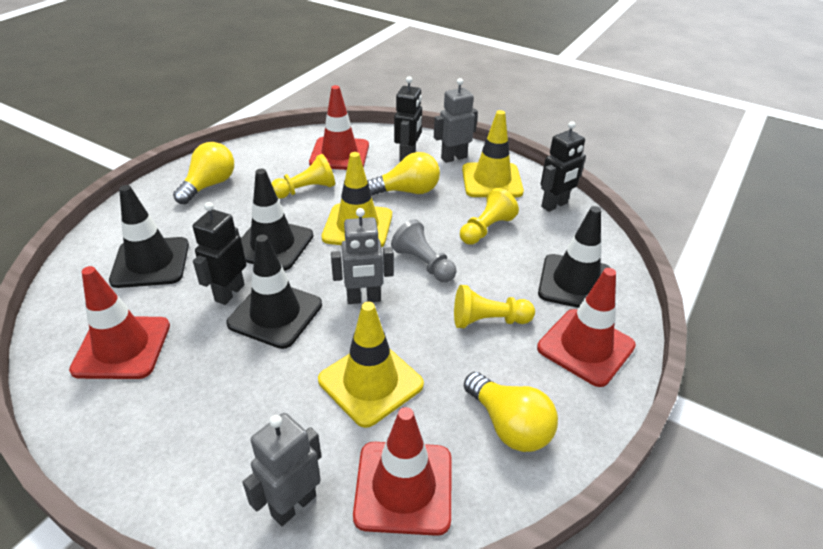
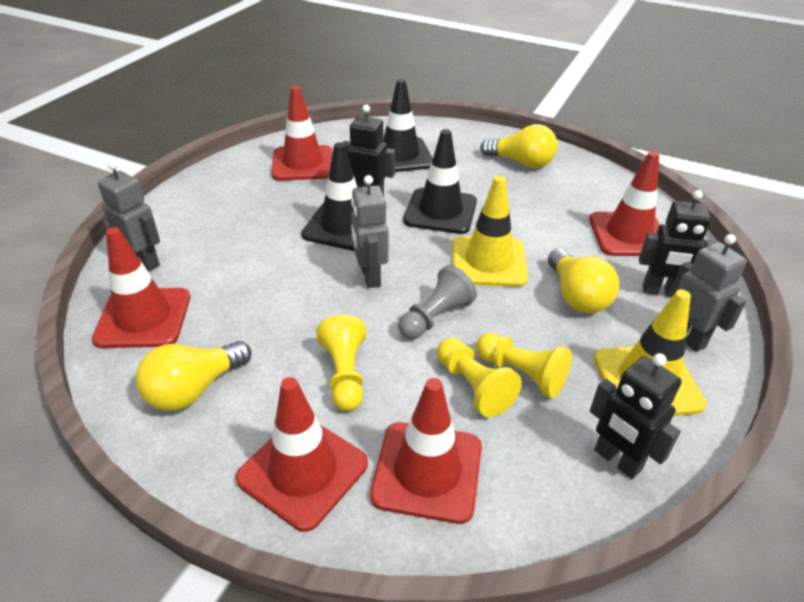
camera: 85 degrees right, 0 degrees up
yellow pawn [271,154,335,199] -> yellow pawn moved to [437,338,522,418]
yellow traffic cone [318,302,424,428] -> none
black traffic cone [538,206,611,308] -> red traffic cone [370,378,482,524]

